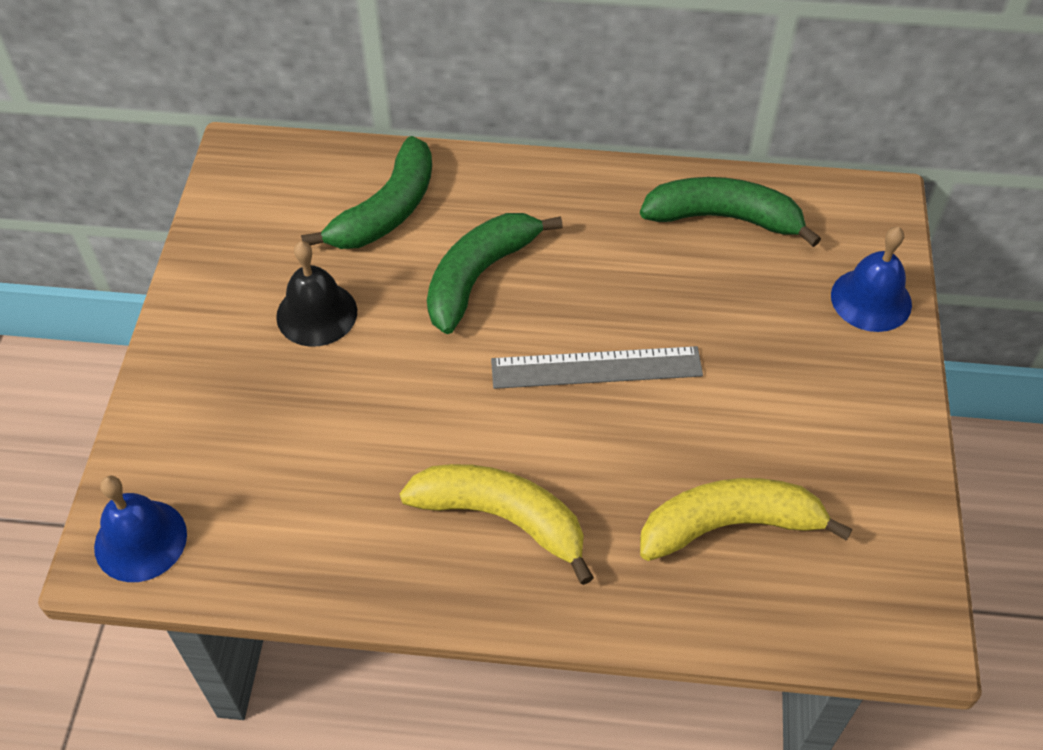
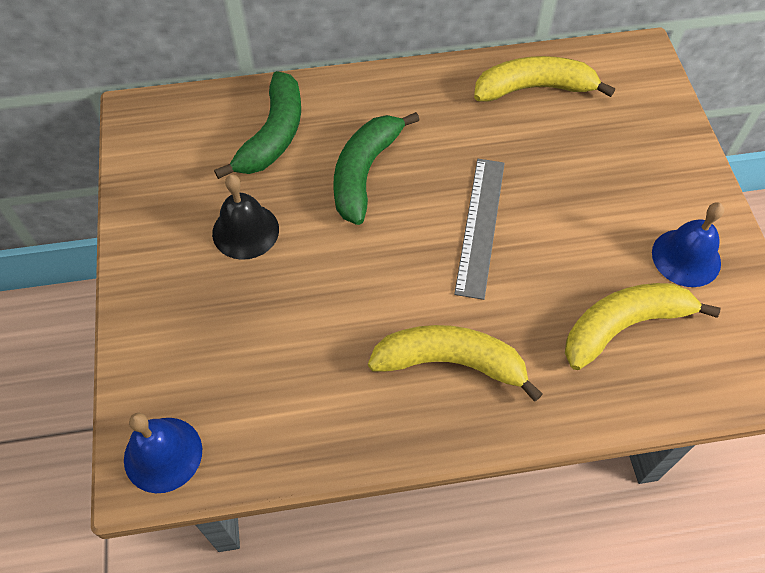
camera: 15 degrees left, 5 degrees up
grey ruler [491,346,703,389] -> grey ruler turned 60 degrees counterclockwise [454,159,505,300]
green banana [640,177,821,247] -> yellow banana [474,56,615,102]
blue bell [831,227,912,332] -> blue bell moved to [652,202,724,287]

